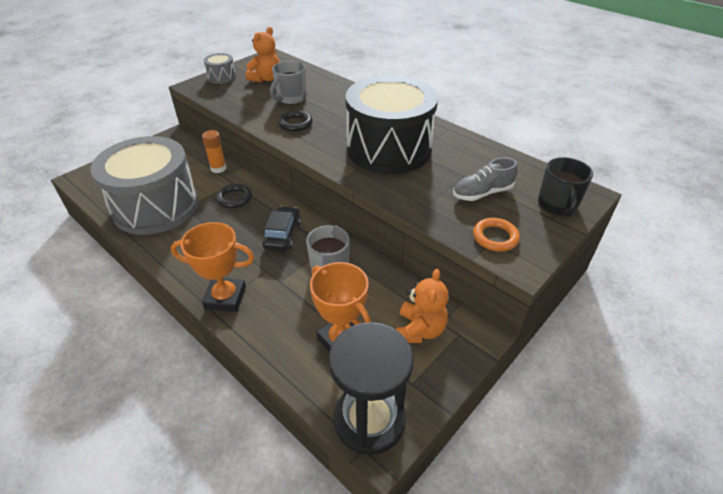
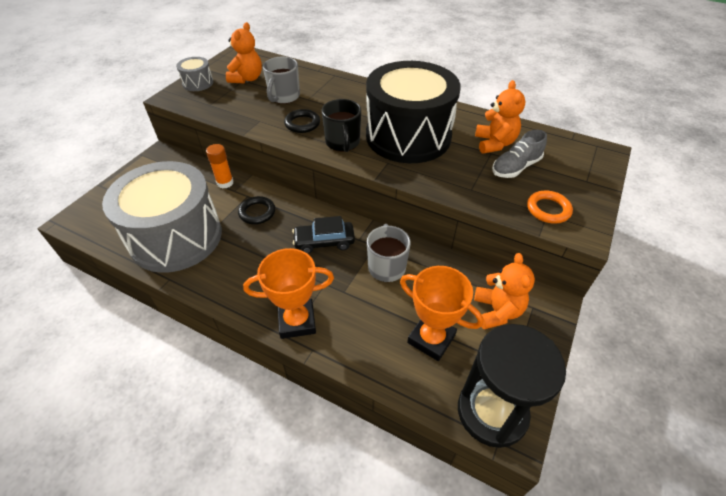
camera: 15 degrees left, 5 degrees up
black car [262,206,301,251] -> black car turned 90 degrees counterclockwise [292,216,355,254]
black mug [538,157,593,217] -> black mug moved to [322,99,361,152]
none -> orange teddy bear [475,80,526,154]

